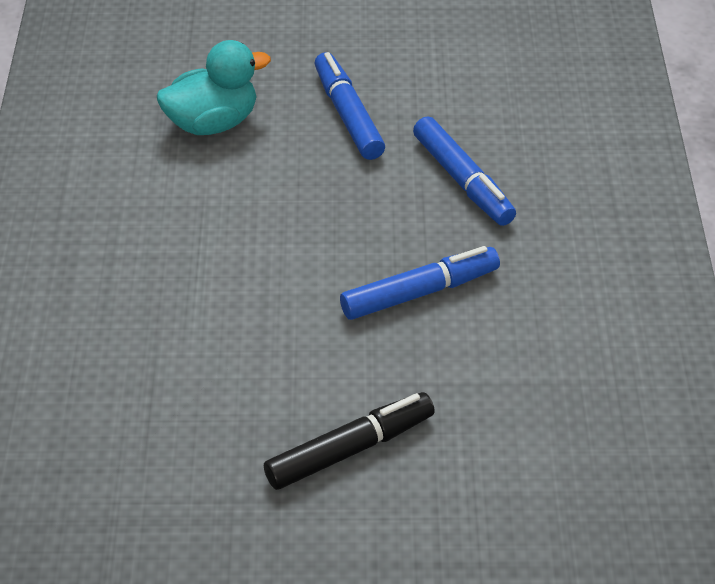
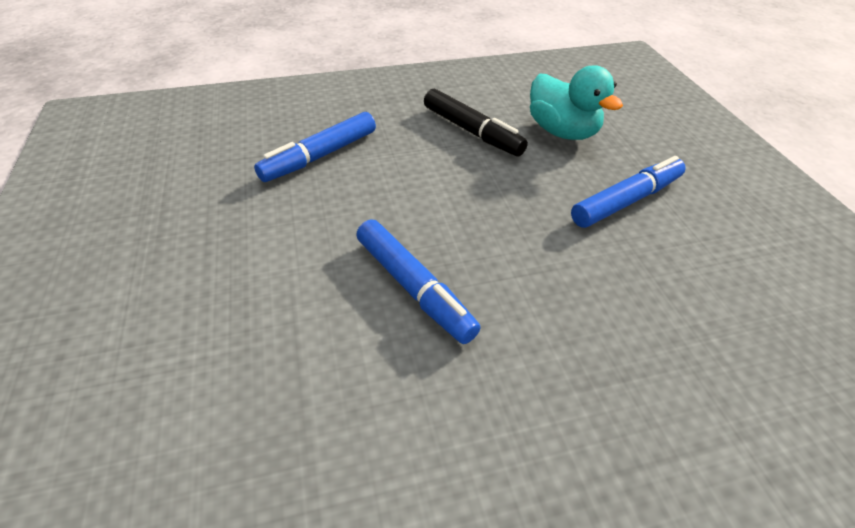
camera: 75 degrees right, 0 degrees up
black marker [264,392,435,490] -> black marker moved to [424,89,528,157]
blue marker [413,116,516,226] -> blue marker moved to [254,112,376,182]

